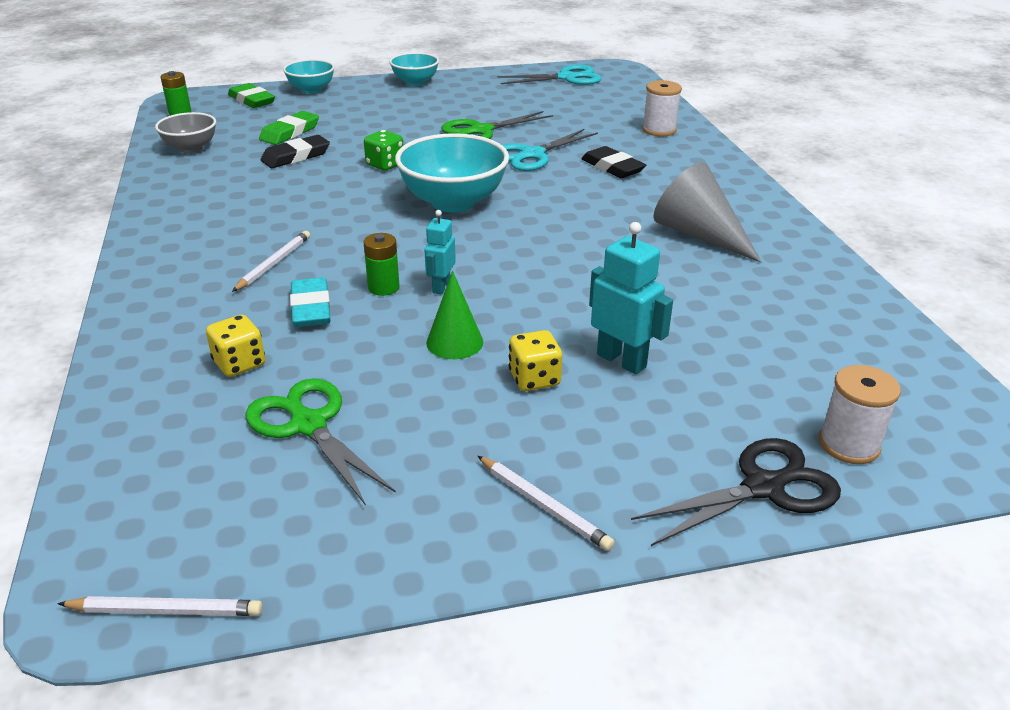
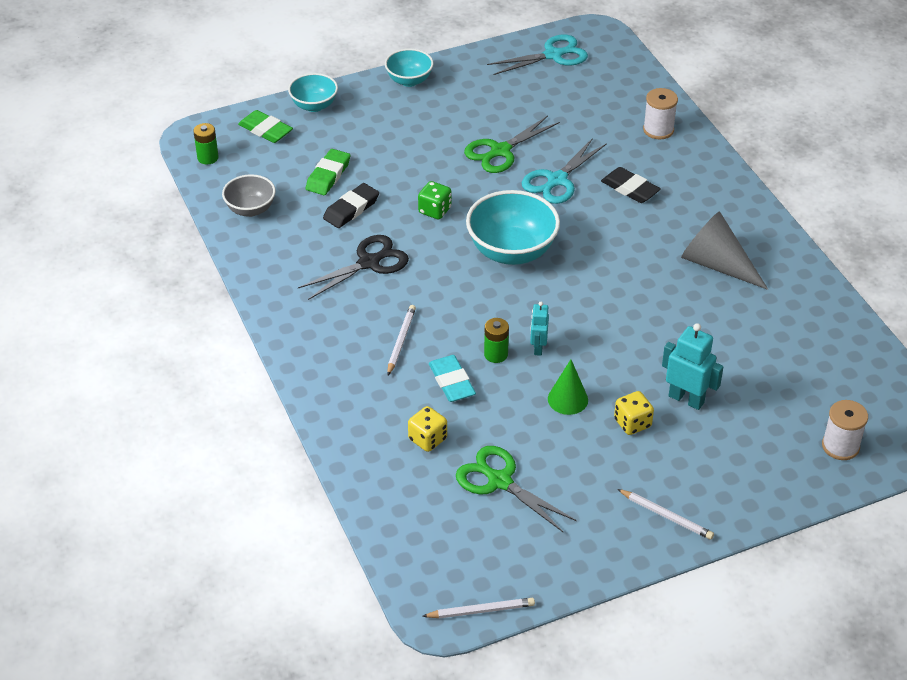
camera: 10 degrees left, 10 degrees up
black scissors [631,438,841,546] -> black scissors moved to [298,235,409,300]

